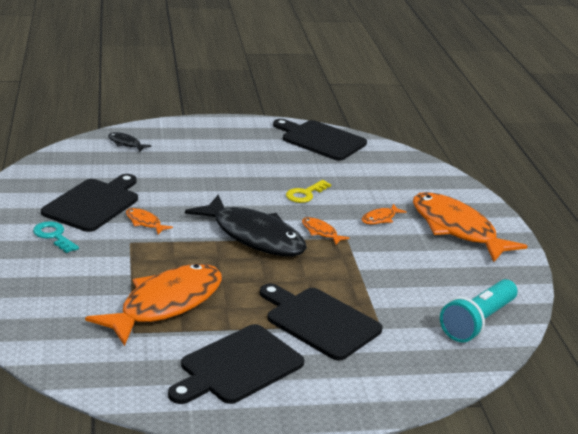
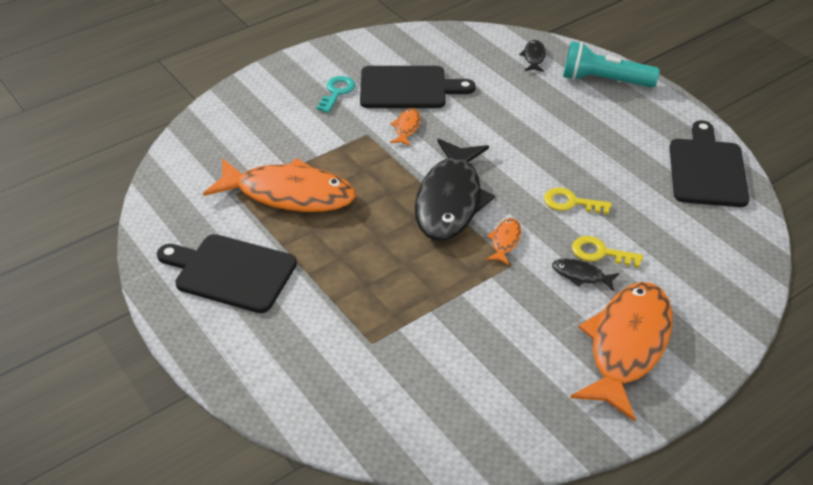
camera: 65 degrees right, 15 degrees up
black cutting board [260,283,383,361] -> none
orange fish [362,204,407,224] -> black fish [552,258,619,291]
turquoise flashlight [440,279,517,343] -> turquoise flashlight moved to [563,41,660,88]
none -> yellow key [572,236,643,268]

